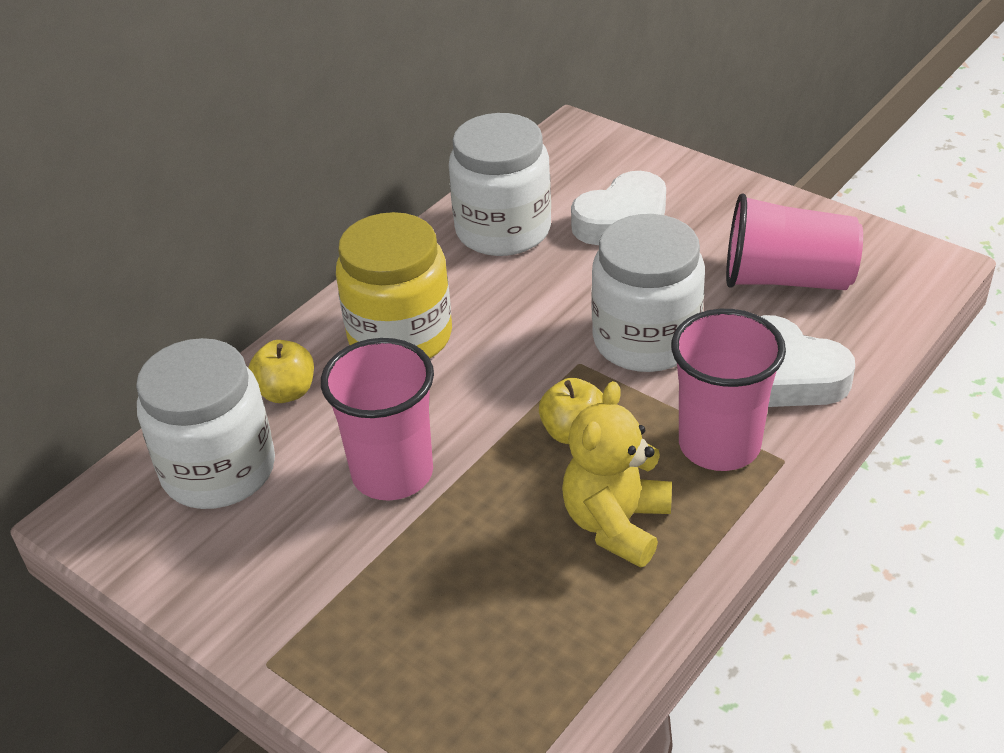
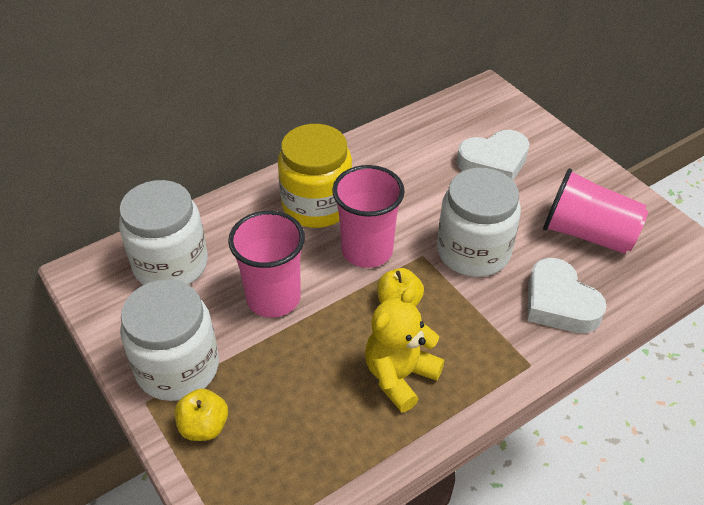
camera: 15 degrees right, 5 degrees up
yellow apple [248,340,314,403] -> yellow apple moved to [174,389,228,441]
white jar [449,113,551,256] -> white jar moved to [120,279,219,401]
pink cup [671,309,786,471] -> pink cup moved to [332,165,405,268]

